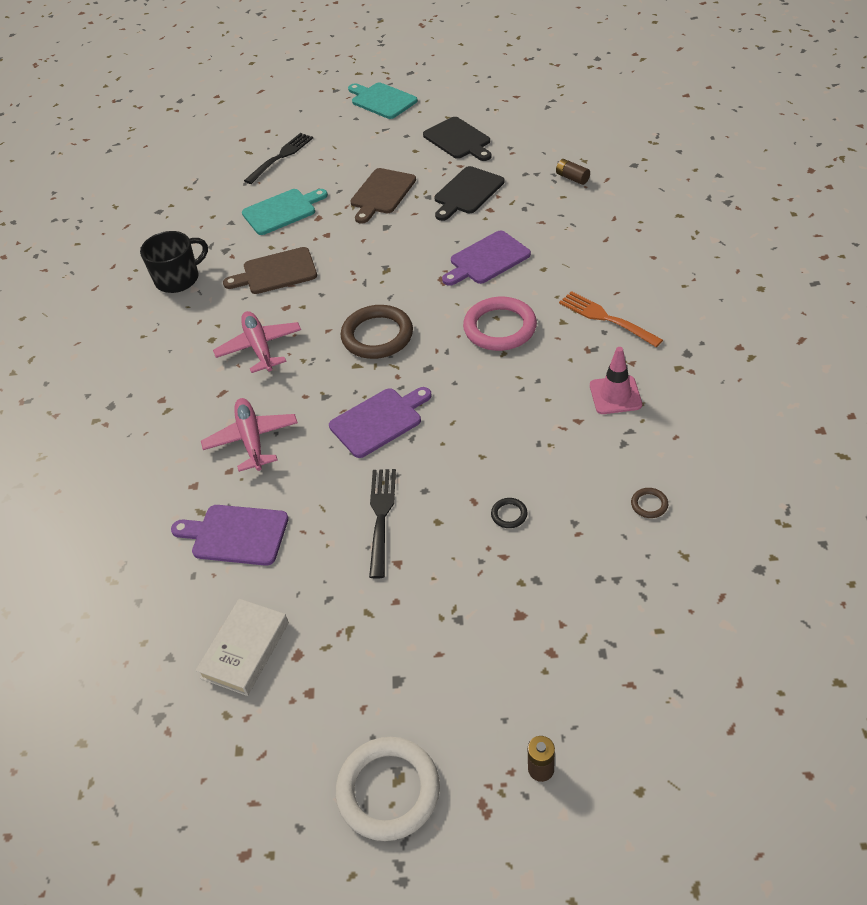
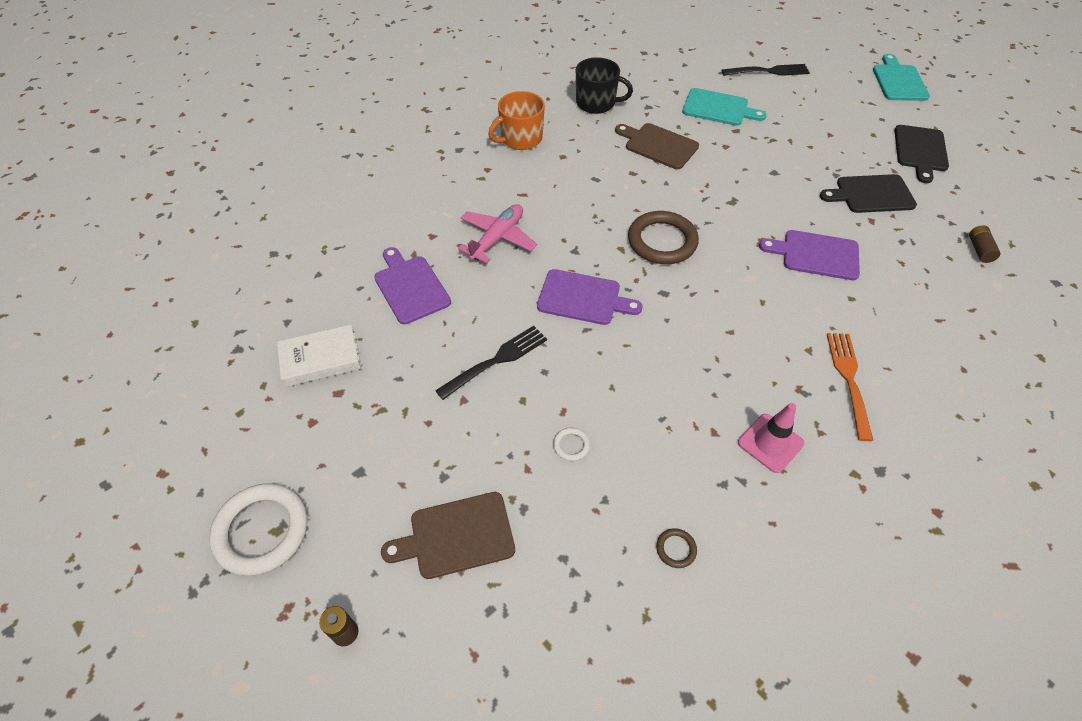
camera: 45 degrees right, 5 degrees up
pink plane [213,311,301,373] -> none
brown cutting board [350,168,416,224] -> brown cutting board moved to [381,492,515,579]
pink ring [463,297,537,351] -> none
black ring [491,498,528,528] -> white ring [553,428,590,461]
none -> orange mug [488,91,545,150]

